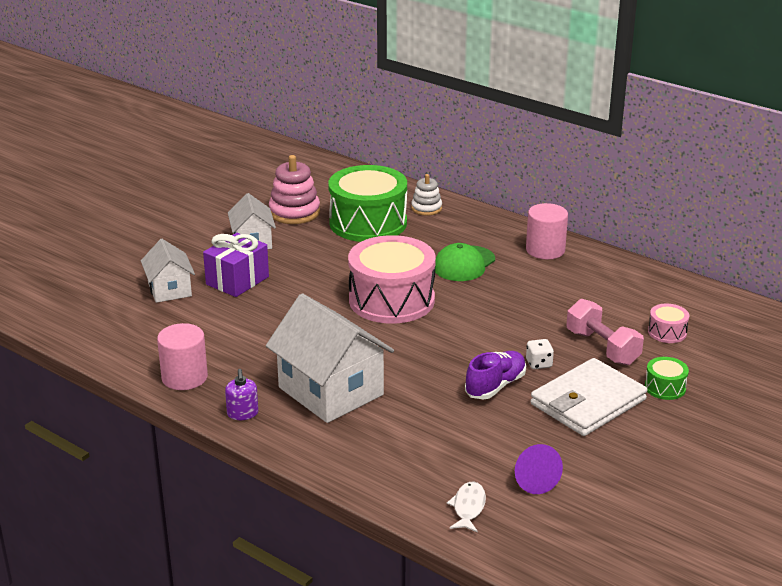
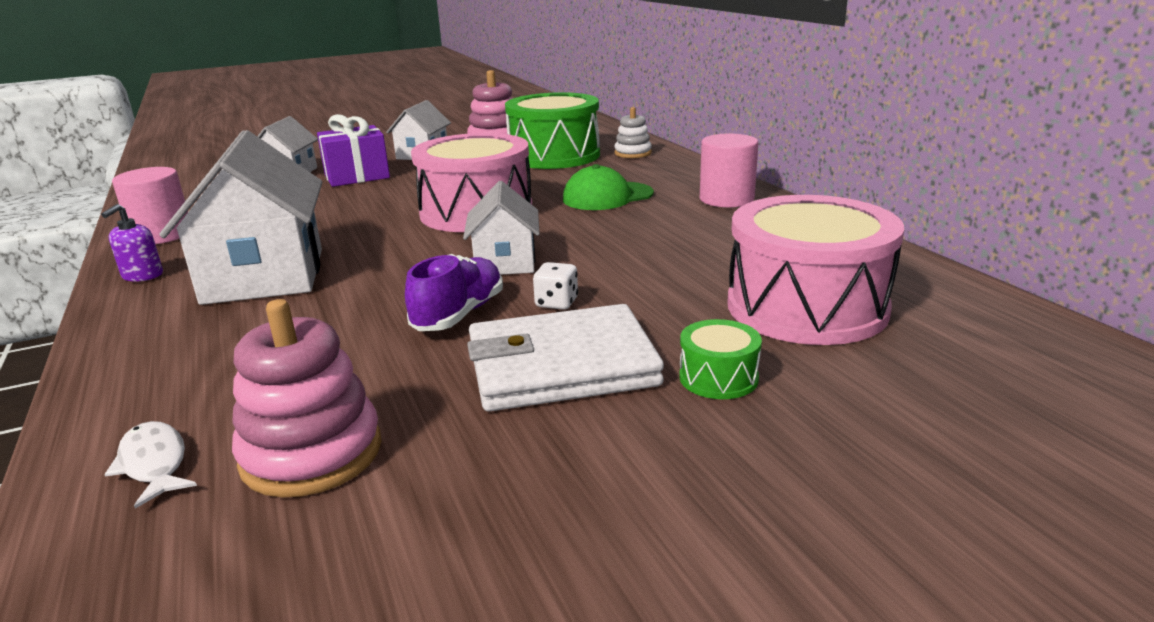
camera: 30 degrees right, 5 degrees down
white fish [447,481,486,533] -> white fish turned 75 degrees counterclockwise [104,421,197,509]
purple shoe [465,351,526,399] -> purple shoe turned 45 degrees counterclockwise [405,254,503,331]
purple cone [515,444,563,494] -> pink stacking toy [232,299,382,498]
pink dumbbell [567,299,644,366] -> none
pink drum [648,304,689,343] -> pink drum [727,195,904,345], size x2.34
none -> white house [463,181,540,275]

